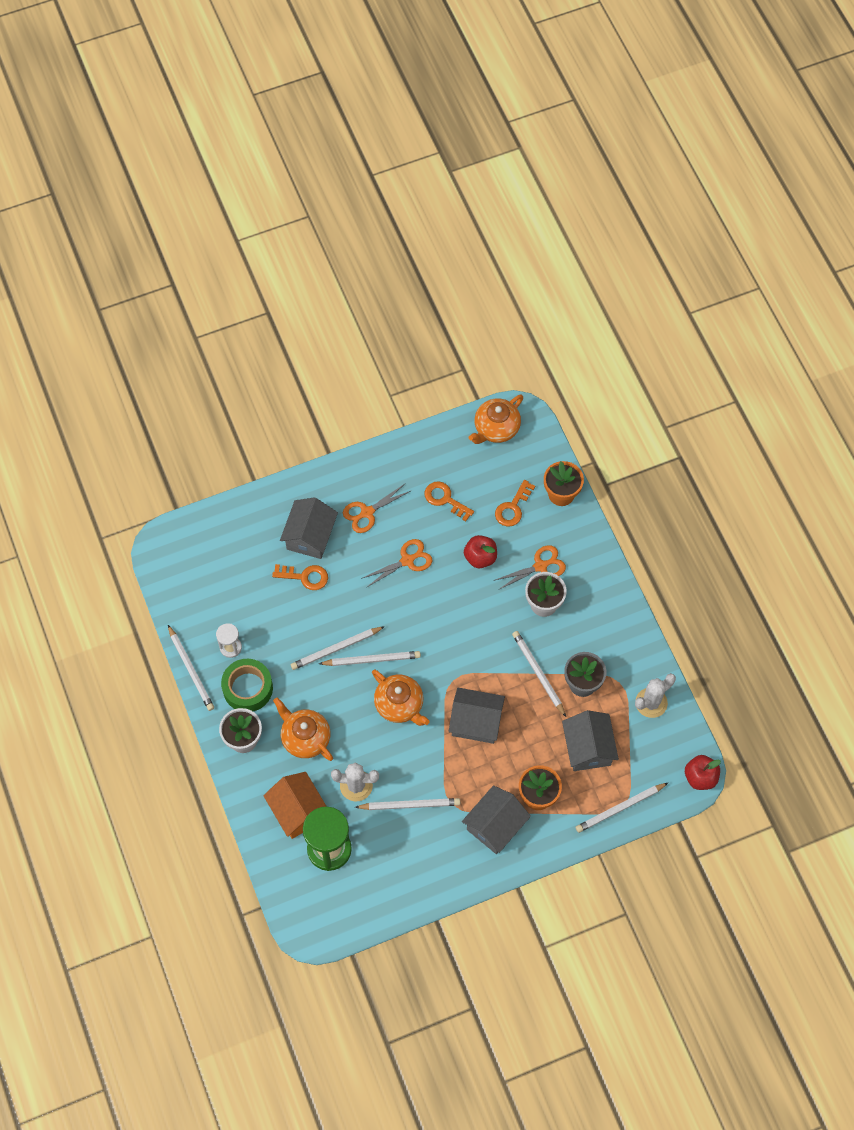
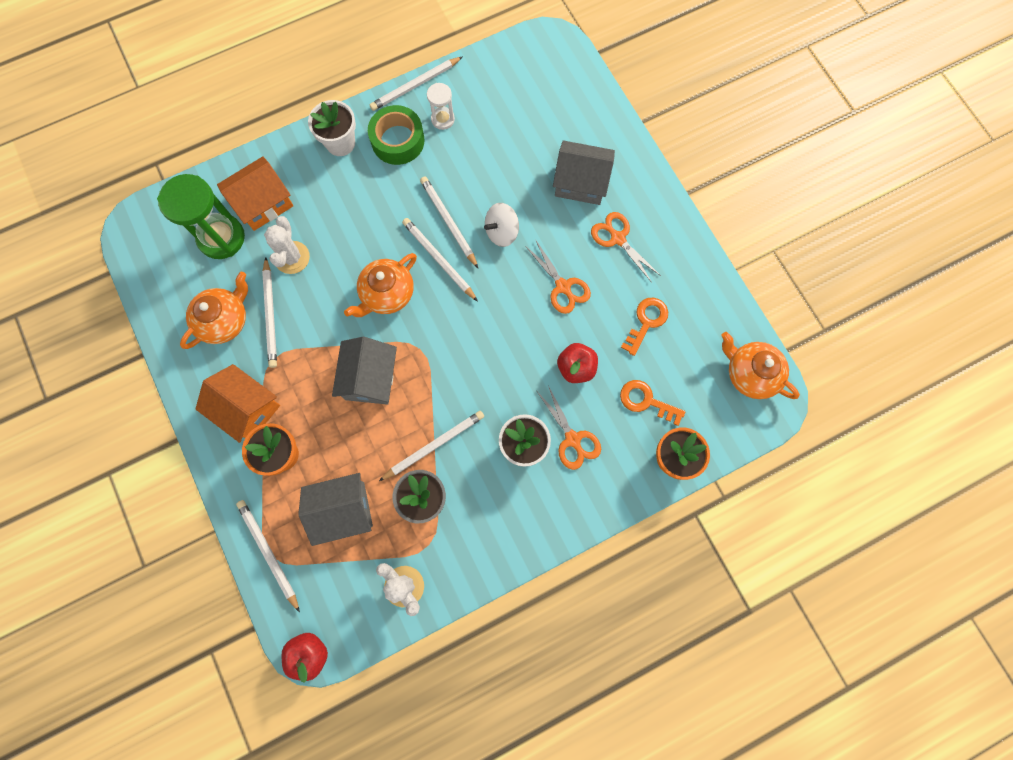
camera: 85 degrees right, 10 degrees up
orange key [272,564,328,590] -> none
orange teapot [273,697,333,761] -> orange teapot moved to [180,272,248,349]
white pencil [319,651,421,666] -> white pencil turned 150 degrees clockwise [402,218,478,302]
grey house [462,785,531,854] -> orange house [195,364,280,443]
none -> white spinning top [484,203,519,247]

